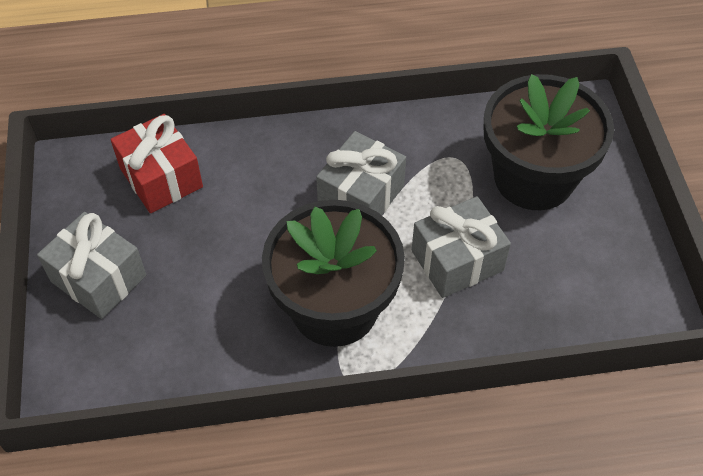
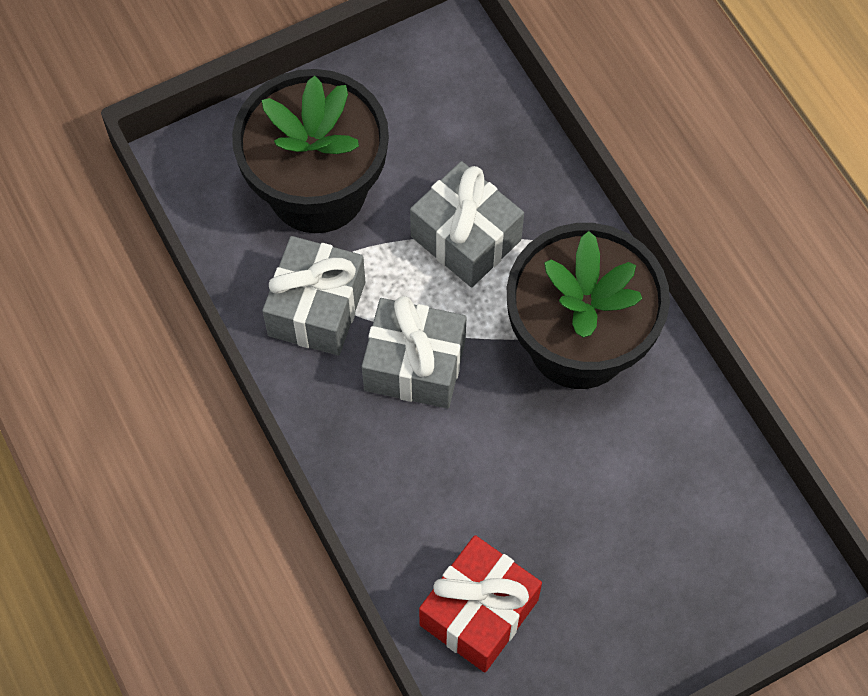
camera: 110 degrees left, 10 degrees up
grey gift [37,212,146,319] -> grey gift moved to [262,236,365,356]

